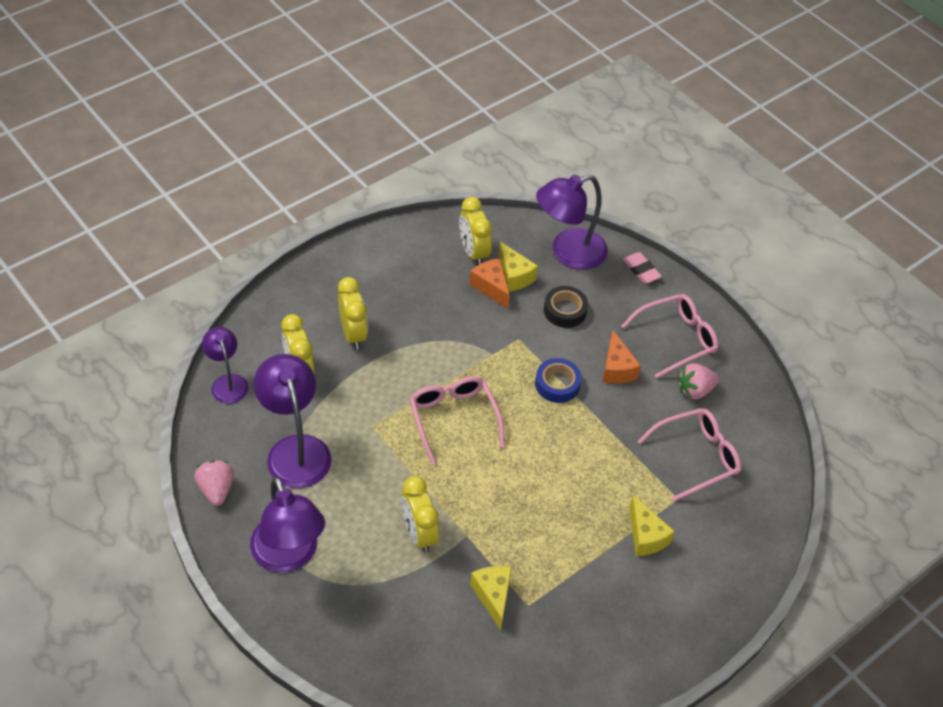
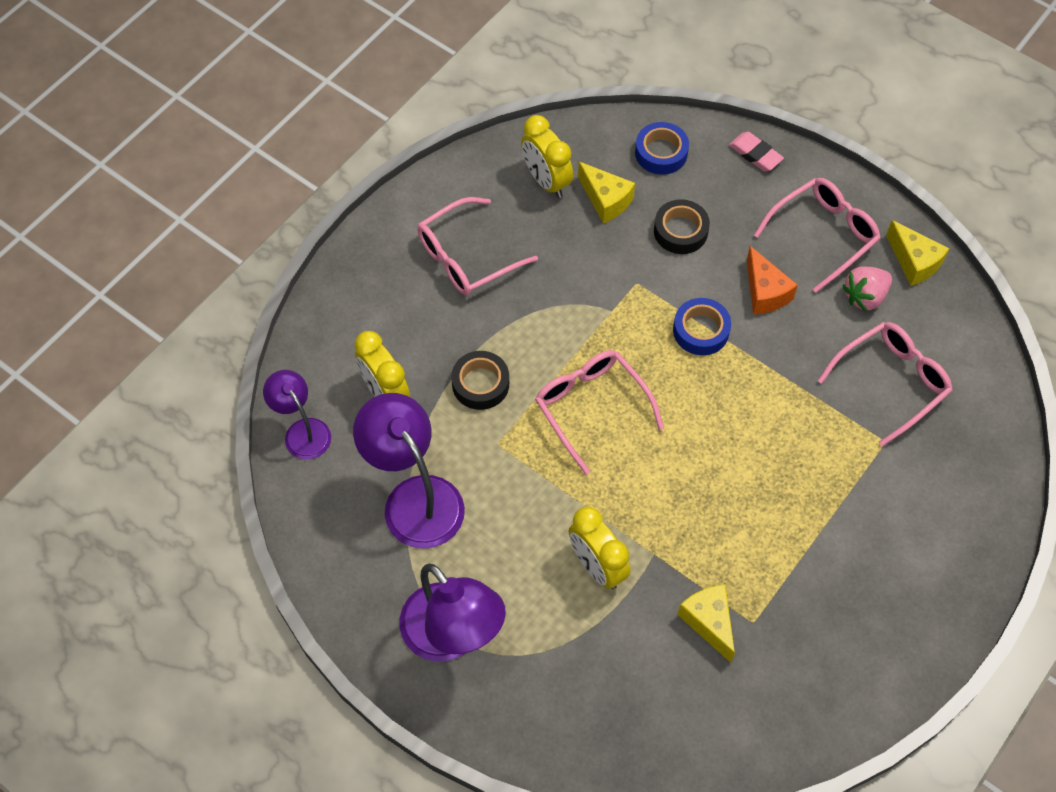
camera: 10 degrees left, 10 degrees up
pink strawberry [194,460,234,506] -> none
yellow clock [338,277,368,350] -> none
orange cheese [469,258,510,309] -> none
purple lamp [536,174,608,270] -> blue tape [635,122,689,175]
yellow cheese [629,495,675,556] -> yellow cheese moved to [886,220,950,286]
none -> pink glasses [417,197,538,296]
none -> black tape [451,351,509,410]

